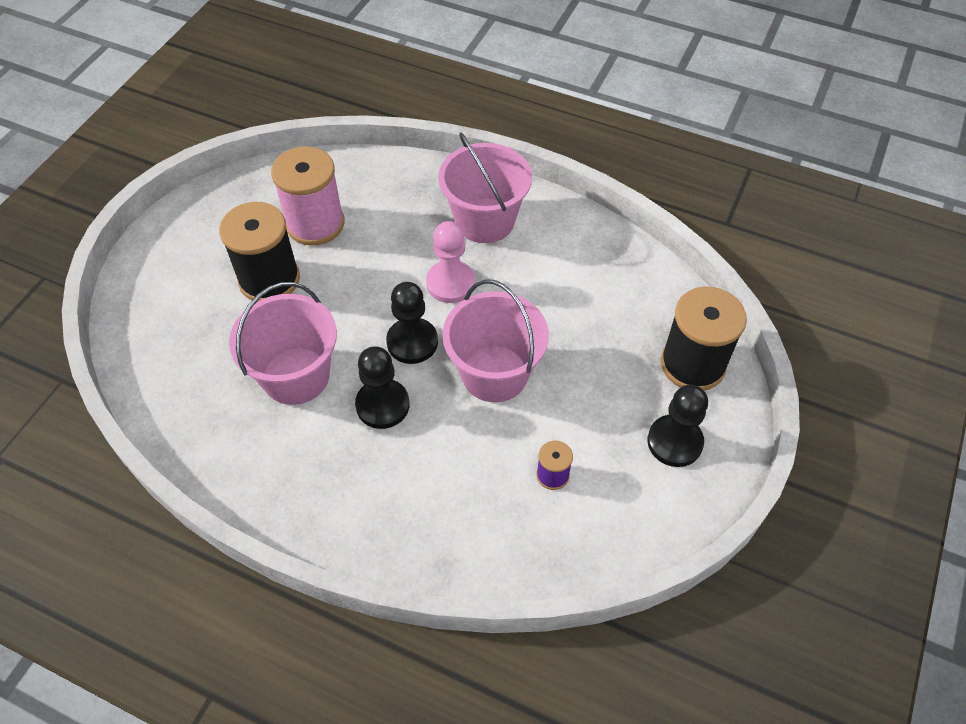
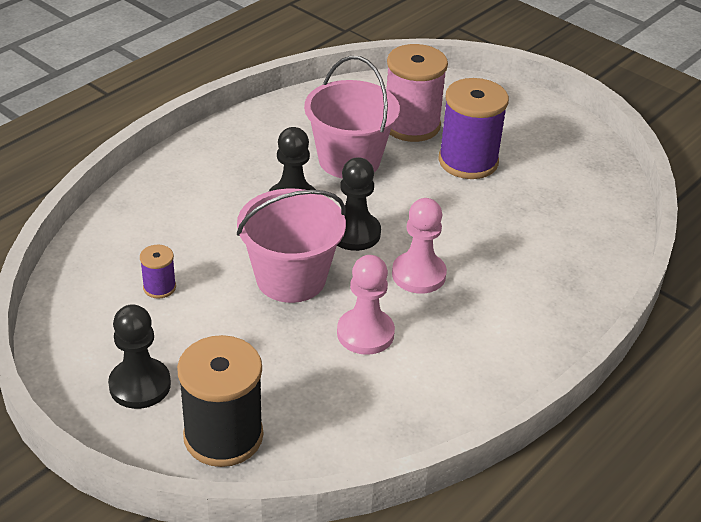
camera: 105 degrees right, 15 degrees down
black spool [219,202,300,302] -> purple spool [438,78,509,179]
pink spool [271,146,344,246] -> pink spool moved to [386,44,448,142]
pink bucket [438,133,532,243] -> none
none -> pink pawn [337,255,395,355]

